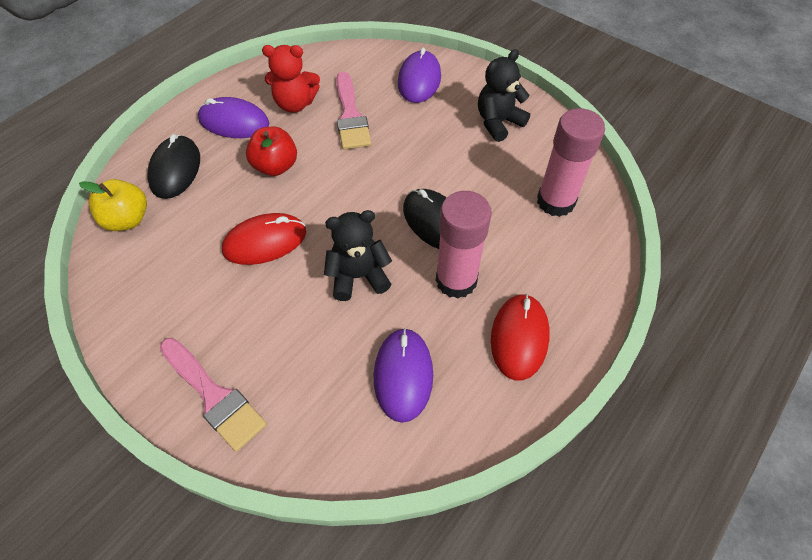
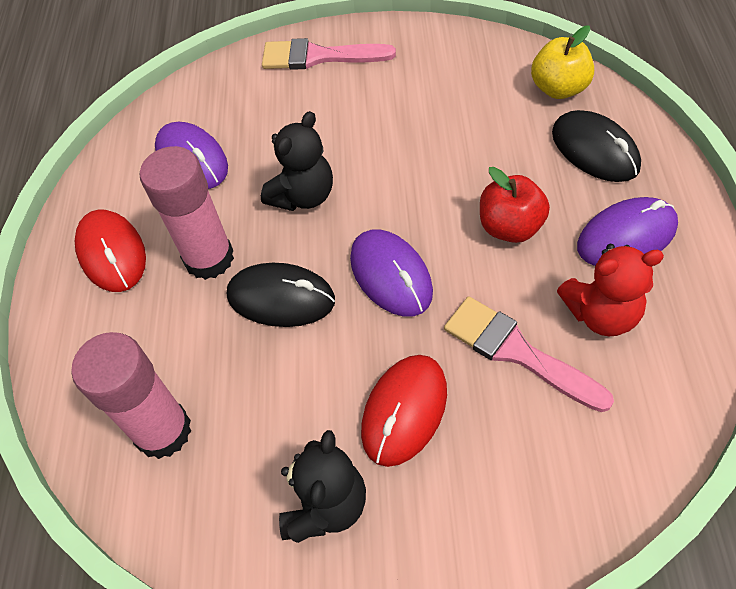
camera: 145 degrees right, 0 degrees up
red mouse [222,213,306,265] -> red mouse moved to [361,355,447,467]
red teddy bear [262,45,320,113] -> red teddy bear turned 150 degrees counterclockwise [557,244,664,336]
purple mouse [398,47,441,103] -> purple mouse moved to [350,229,433,317]

